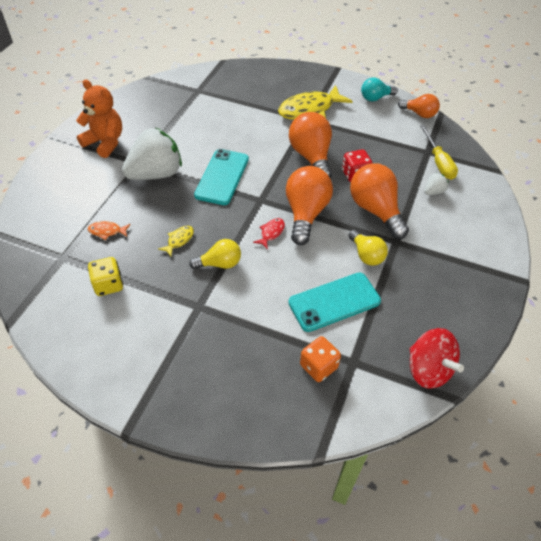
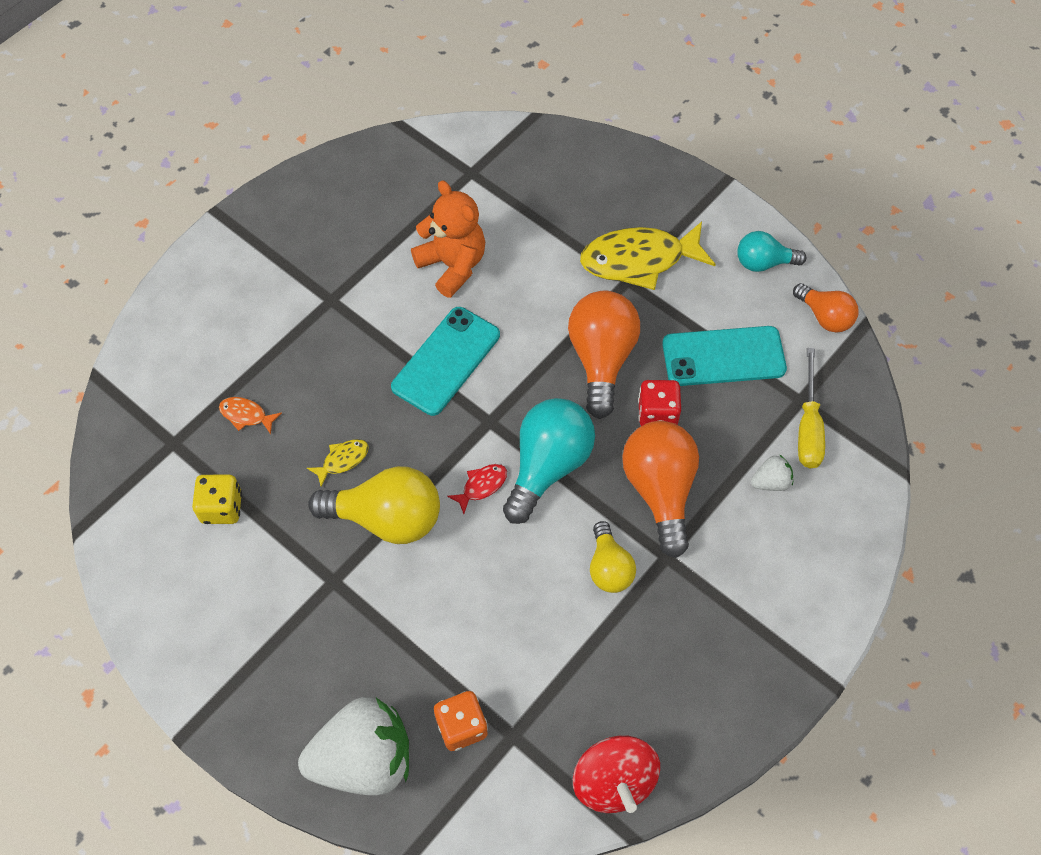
camera: 20 degrees right, 10 degrees up
orange teddy bear [76,79,122,158] -> orange teddy bear moved to [411,180,485,298]
white strawberry [122,128,182,180] -> white strawberry moved to [298,697,409,795]
yellow light bulb [189,239,241,269] -> yellow light bulb [308,466,440,544], size x1.70
orange light bulb [286,166,333,245] -> turquoise light bulb [503,398,595,524]
turquoise phone [288,273,381,332] -> turquoise phone moved to [662,326,787,386]

